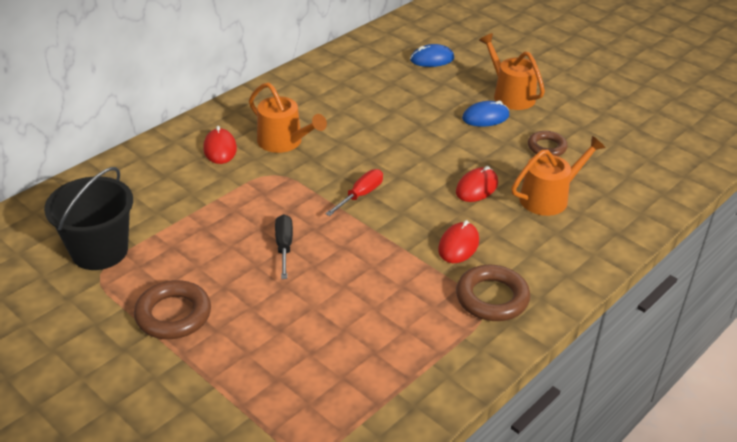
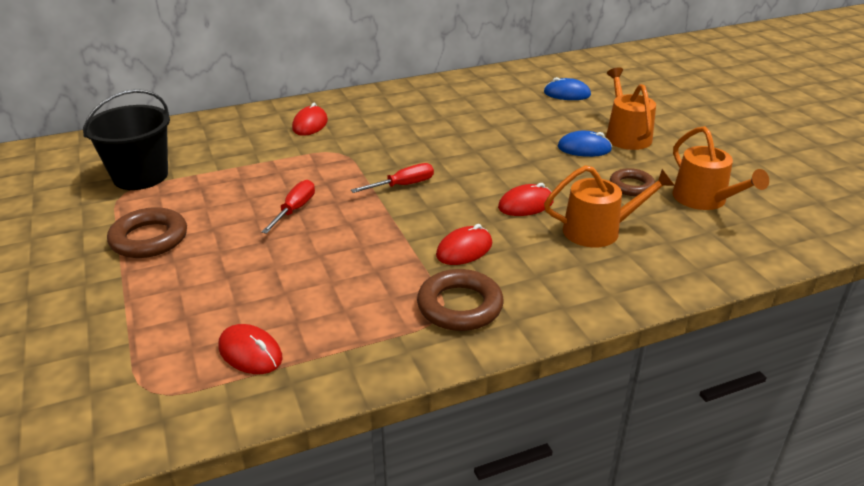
camera: 25 degrees right, 5 degrees down
orange watering can [249,82,327,153] -> orange watering can moved to [672,126,769,210]
black screwdriver [275,214,293,279] -> red screwdriver [261,180,315,234]
none -> red mouse [218,324,283,374]

